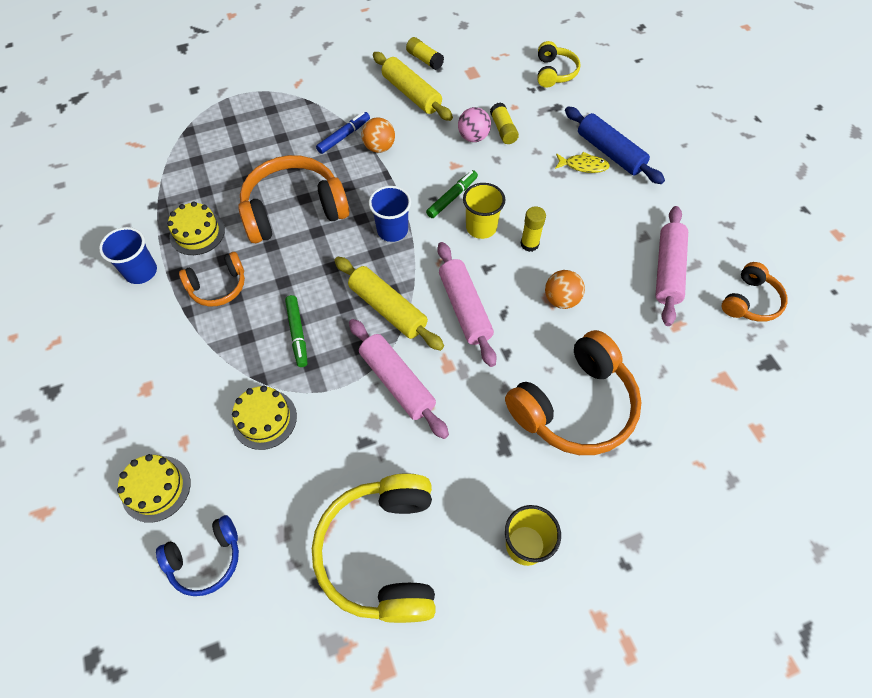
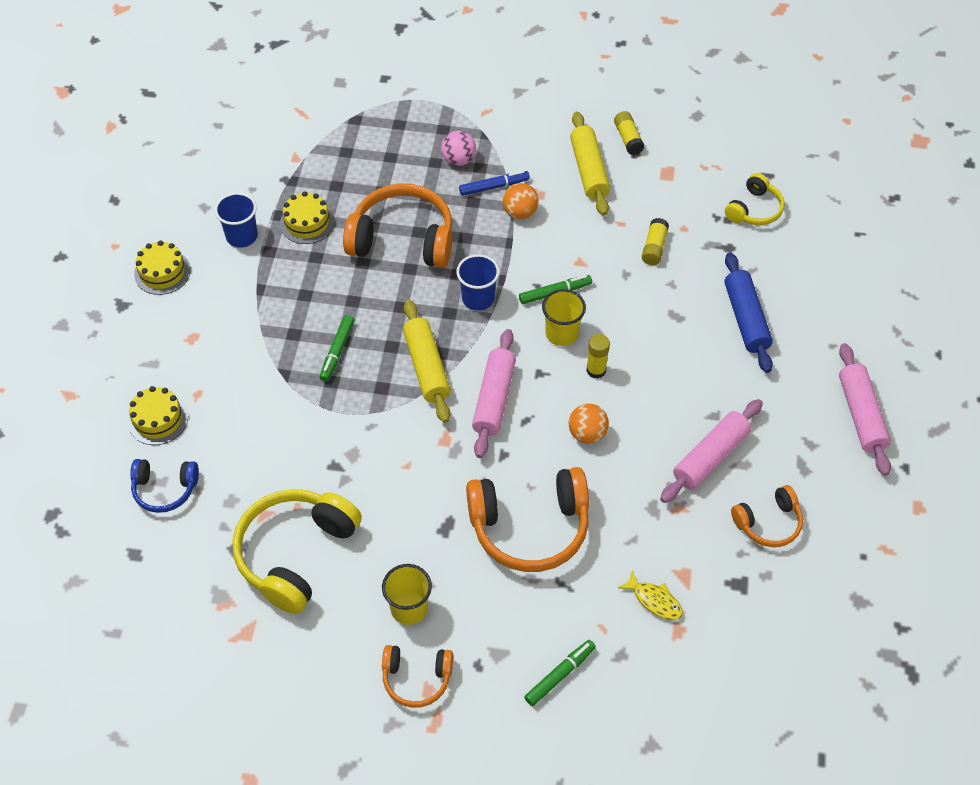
camera: 30 degrees right, 5 degrees down
orange headphones [179,252,245,307] -> orange headphones moved to [382,645,453,708]
yellow cake [232,386,297,450] -> yellow cake moved to [134,240,191,295]
pink rolling pin [349,319,449,439] -> pink rolling pin moved to [839,343,891,476]
pink ball [458,107,491,142] -> pink ball moved to [441,131,476,166]
yellow fish [555,152,610,173] -> yellow fish moved to [618,570,683,620]
none -> green marker [524,640,596,706]

